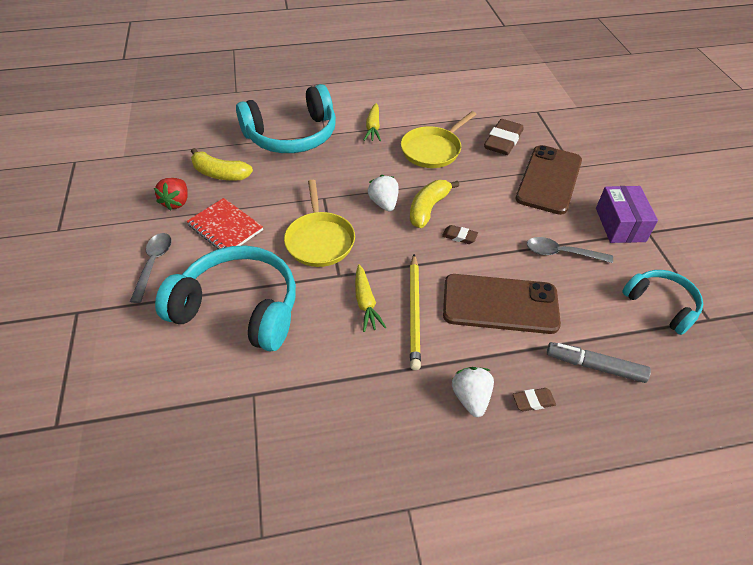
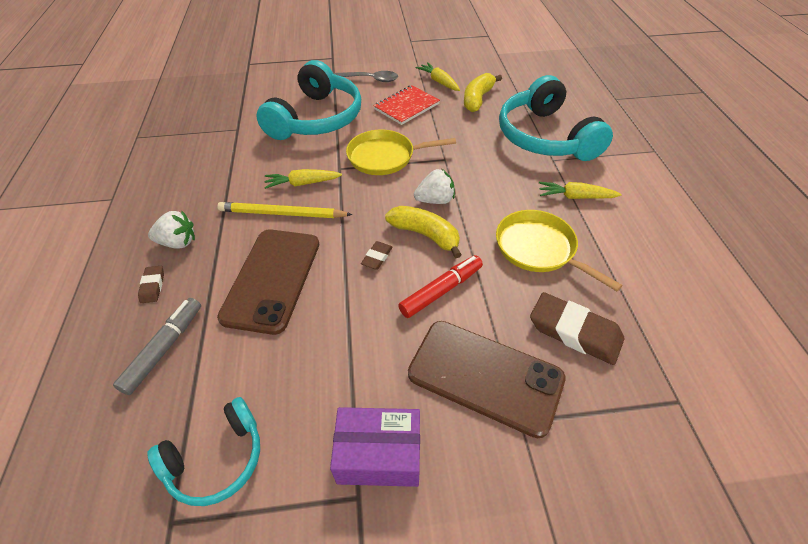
camera: 95 degrees right, 0 degrees up
red strawberry [154,178,188,211] -> yellow carrot [416,62,460,91]
grey spoon [527,237,613,263] -> none
none -> red marker [398,255,483,318]

